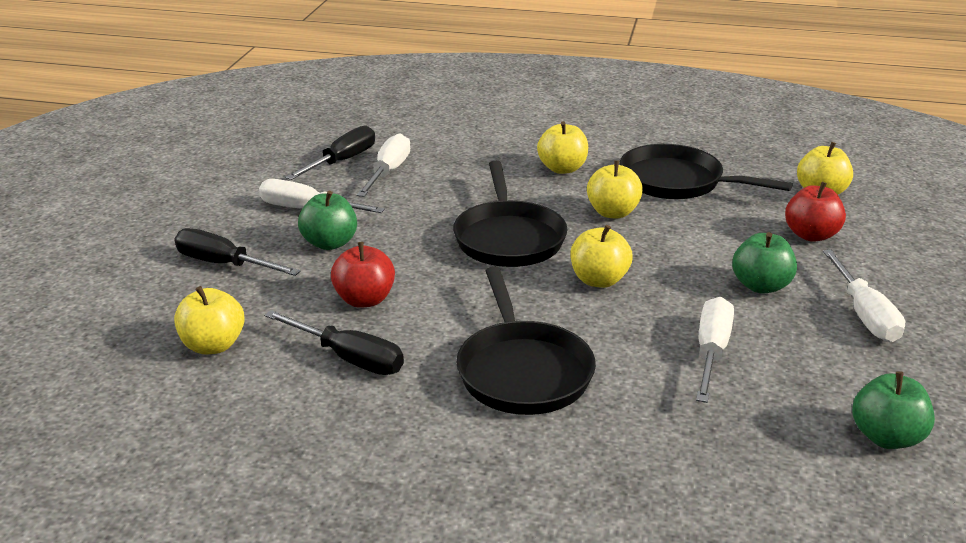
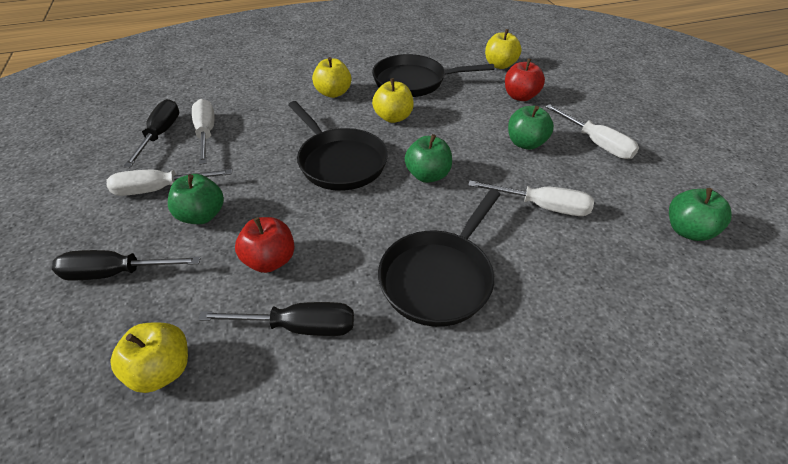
camera: 30 degrees left, 15 degrees up
black pan [456,267,596,415] -> black pan turned 75 degrees clockwise [378,189,501,327]
yellow apple [571,225,632,288] -> green apple [405,134,452,183]
white screwdriver [696,297,734,403] -> white screwdriver turned 120 degrees clockwise [468,180,594,216]

